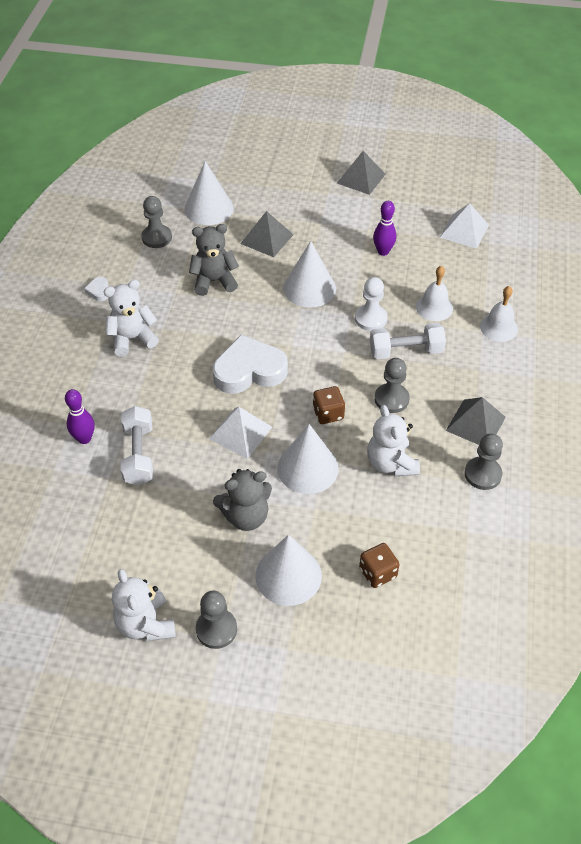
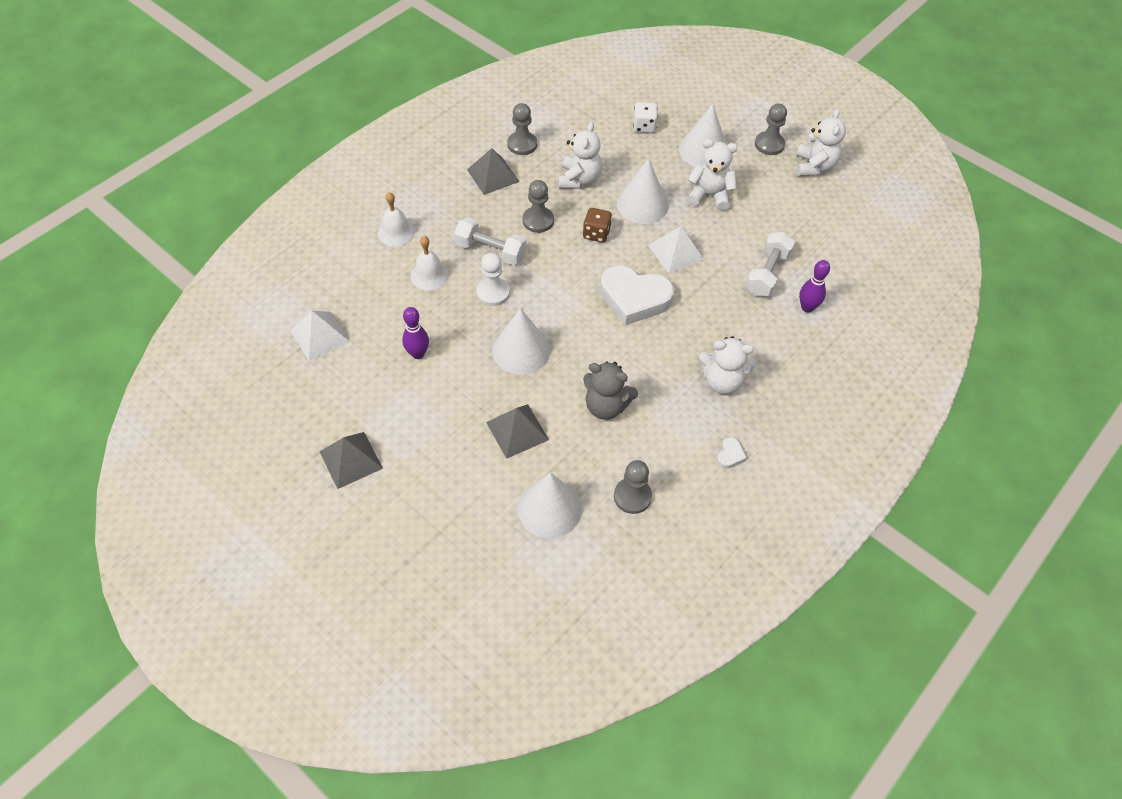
camera: 150 degrees left, 5 degrees up
grey teddy bear [213,469,272,531] -> white teddy bear [687,139,737,211]
brown dice [359,543,400,588] -> white dice [633,102,658,133]

